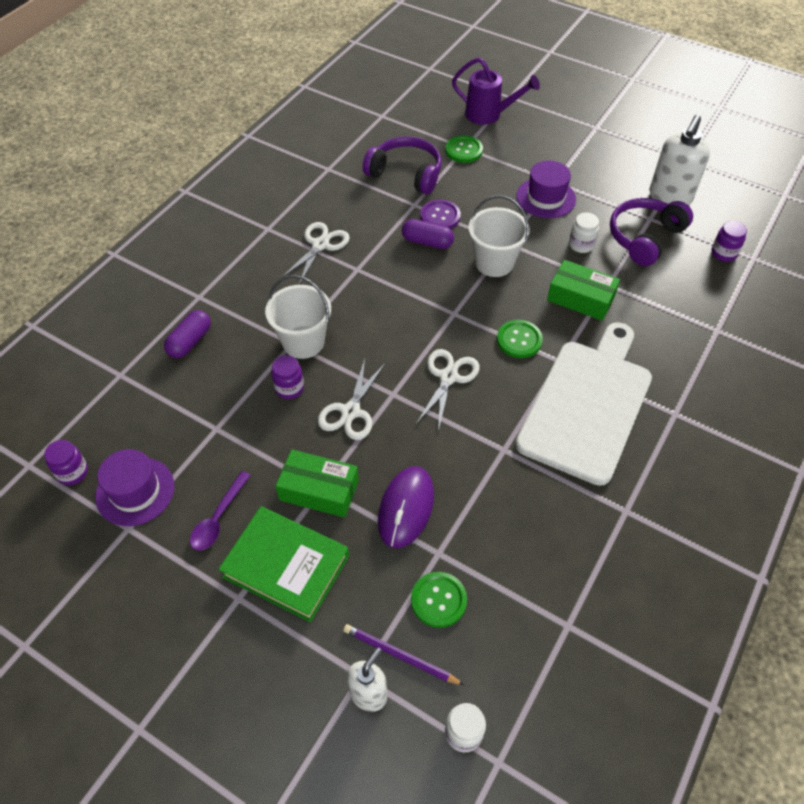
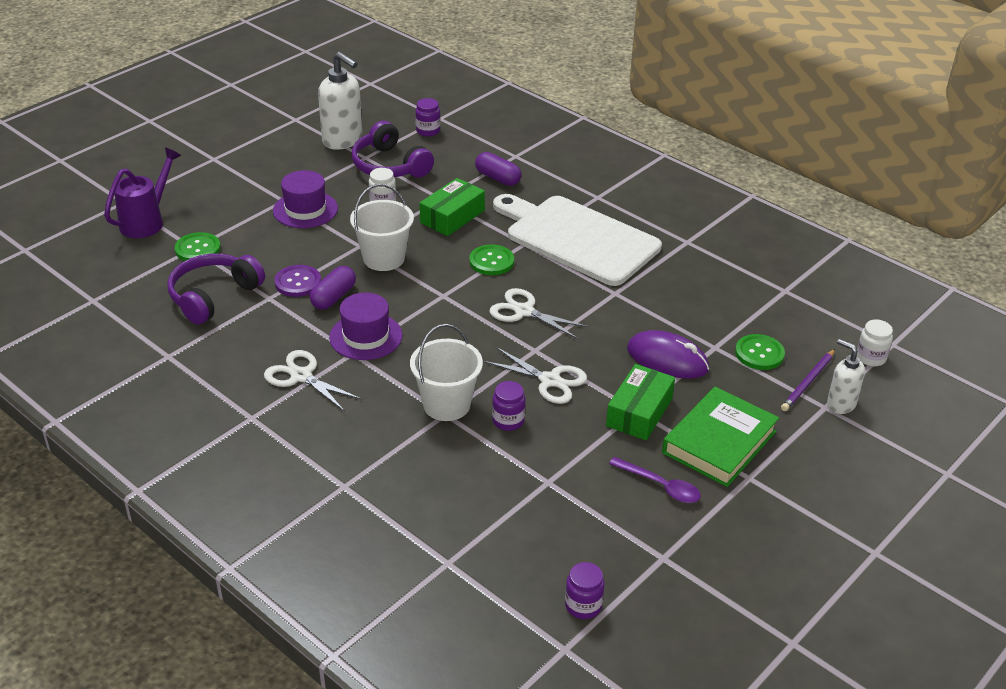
camera: 80 degrees left, 15 degrees down
purple hat [95,449,174,526] -> purple hat moved to [329,293,403,360]
purple capsule [164,310,211,358] -> purple capsule moved to [475,152,521,186]

